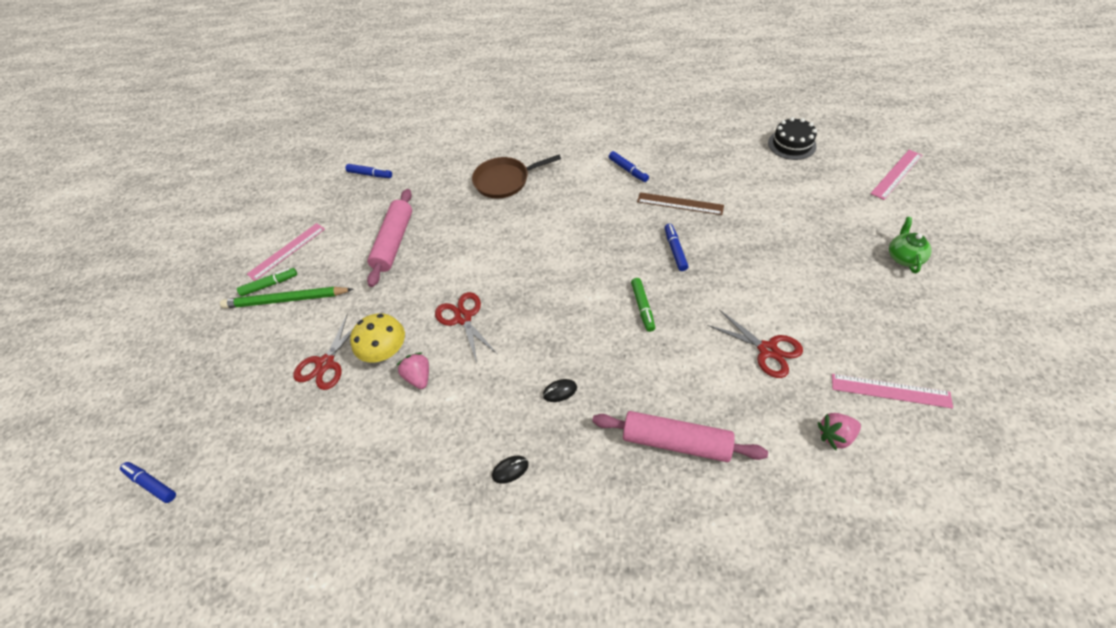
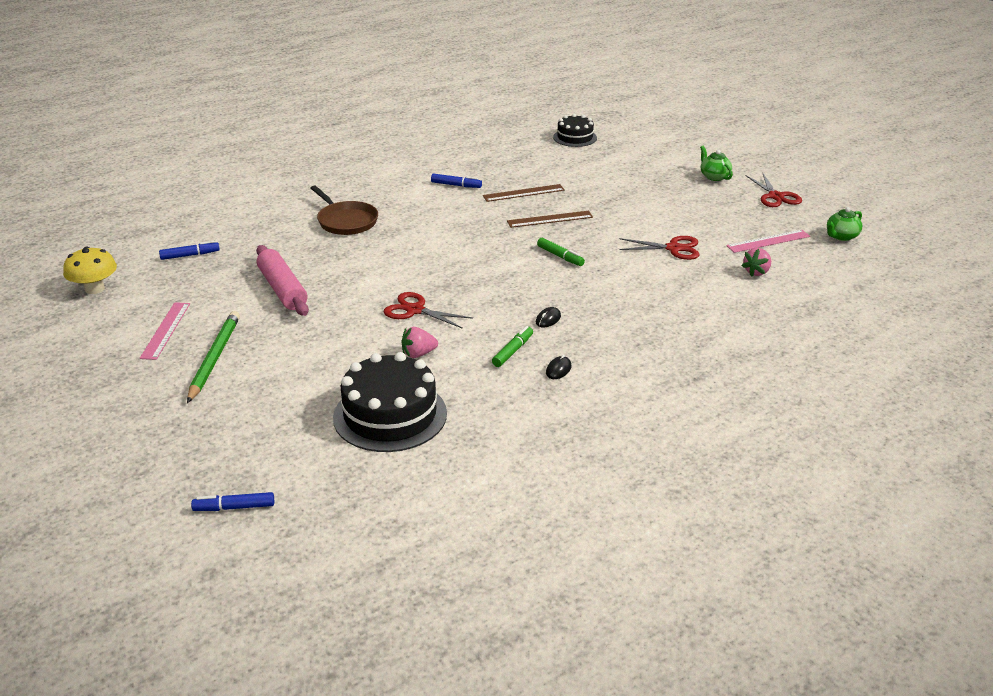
camera: 40 degrees left, 20 degrees down
green pencil [220,287,354,309] -> green pencil turned 135 degrees clockwise [187,311,240,403]
green marker [237,268,297,296] -> green marker moved to [492,326,533,367]
red scissors [293,314,353,390] -> red scissors moved to [746,172,802,207]
yellow mushroom [350,313,405,363] -> yellow mushroom moved to [63,247,117,294]
pink strawberry [397,352,429,389] -> pink strawberry turned 45 degrees counterclockwise [401,327,438,358]
brown pan [472,155,561,199] -> brown pan turned 75 degrees counterclockwise [311,185,378,235]
pink rolling pin [592,411,768,462] -> none
blue marker [665,224,688,271] -> brown ruler [507,211,593,228]
pink ruler [870,150,922,200] -> none
none -> black cake [333,352,447,452]
none -> green teapot [827,207,862,241]

